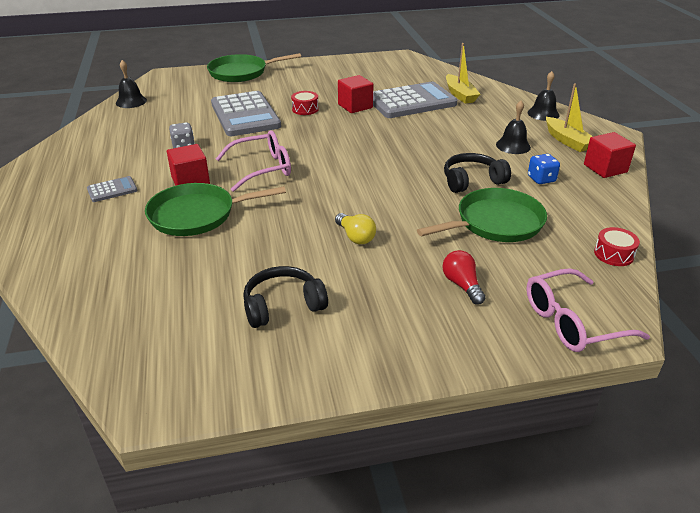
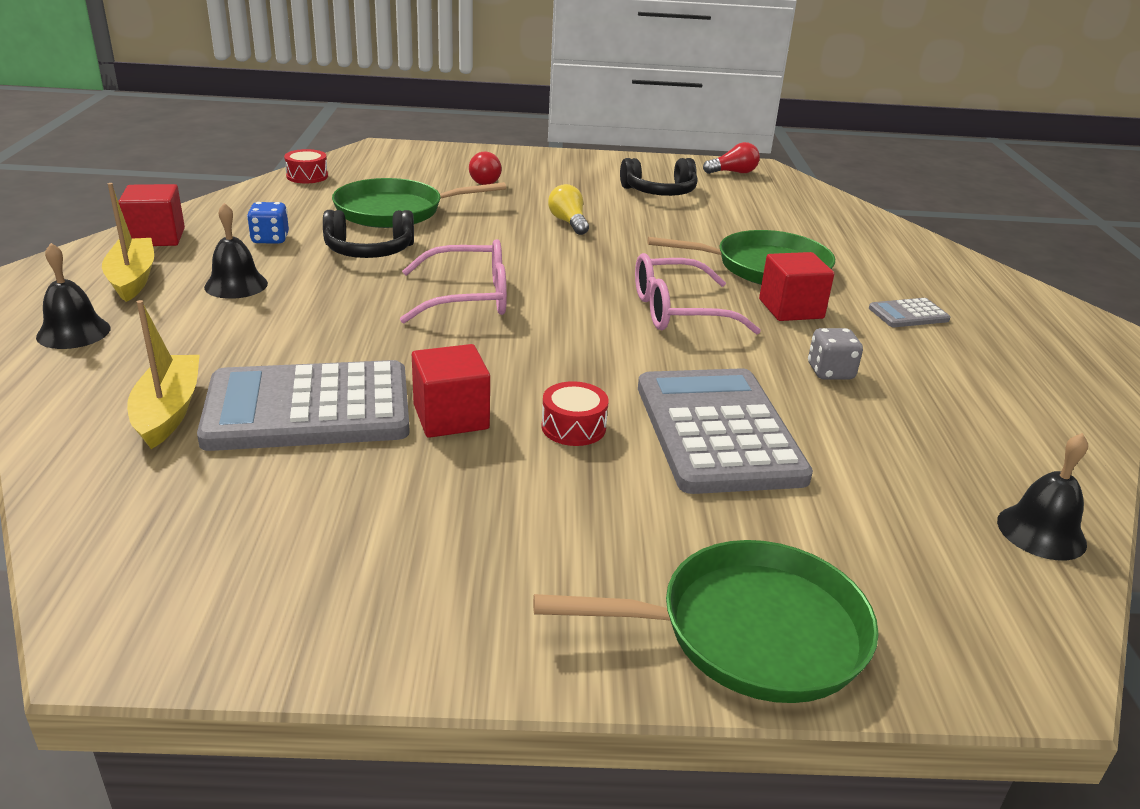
camera: 170 degrees left, 5 degrees down
pink glasses [526,268,650,352] -> pink glasses moved to [400,239,507,323]
none -> red light bulb [703,142,760,174]

